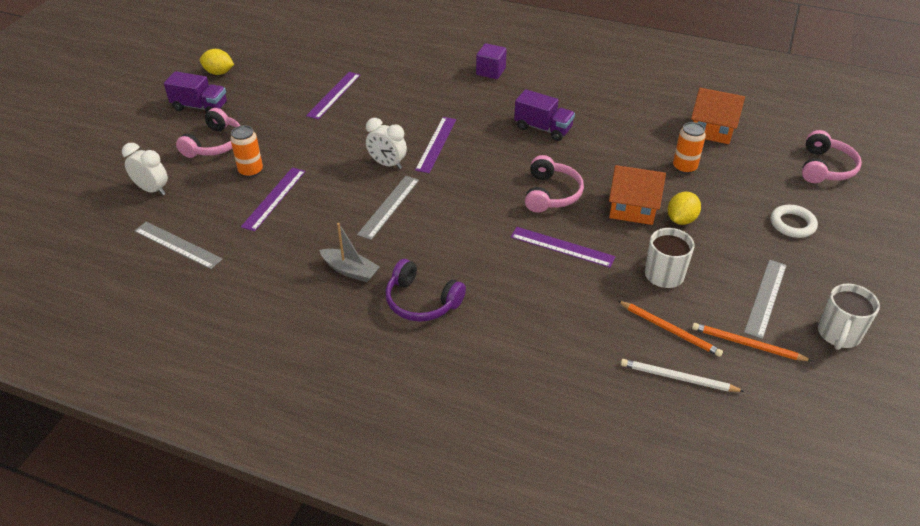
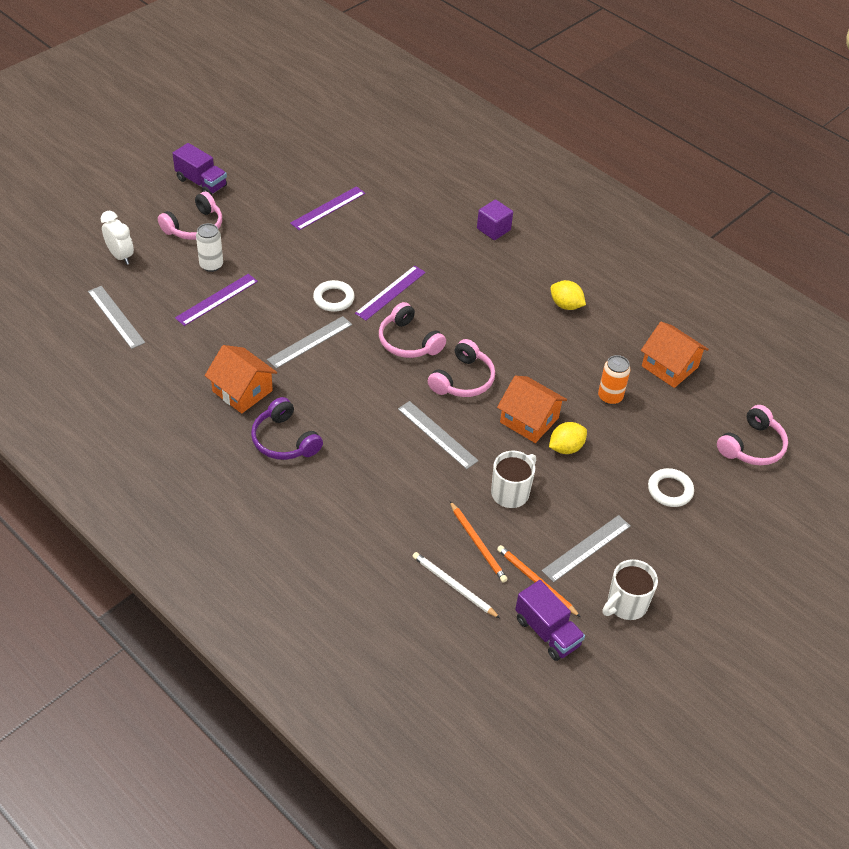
camera: 20 degrees right, 5 degrees up
yellow lemon [200,49,234,75] -> yellow lemon moved to [550,280,586,310]
orange can [230,125,263,177] -> white can [196,223,223,272]
grey boat [319,223,380,282] -> orange house [205,345,277,413]
white clock [366,118,407,169] -> white ring [313,280,355,312]
purple ruler [511,227,615,268] -> grey ruler [398,401,479,469]
purple truck [514,89,575,141] -> purple truck moved to [515,580,585,661]
none -> pink headphones [379,302,446,358]

